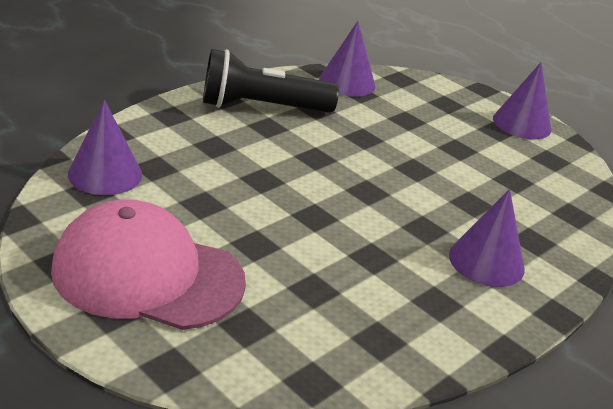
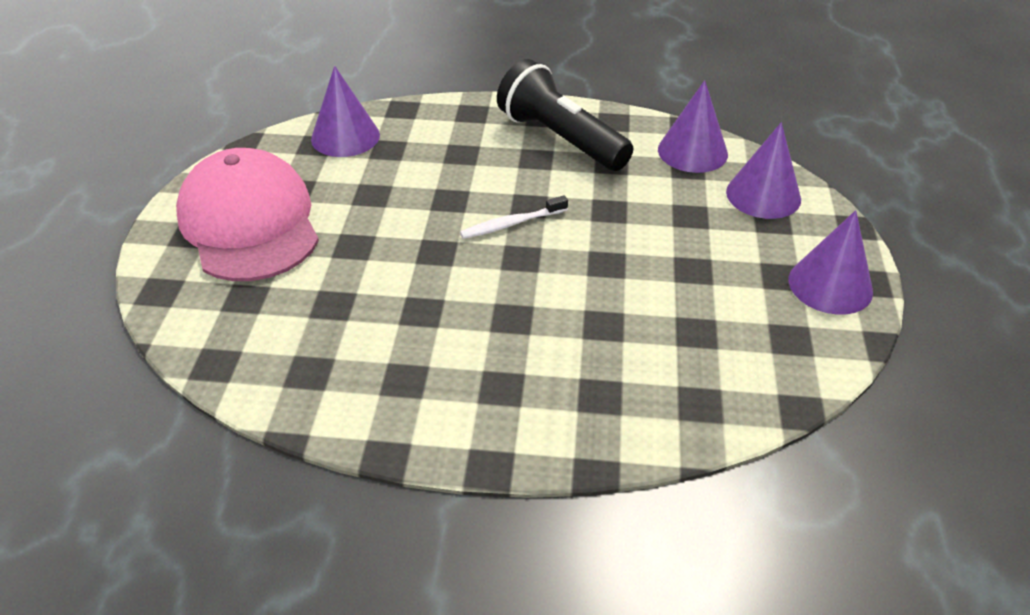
camera: 55 degrees right, 10 degrees up
purple cone [449,189,525,287] -> purple cone moved to [726,122,801,219]
none -> white toothbrush [460,195,568,239]

